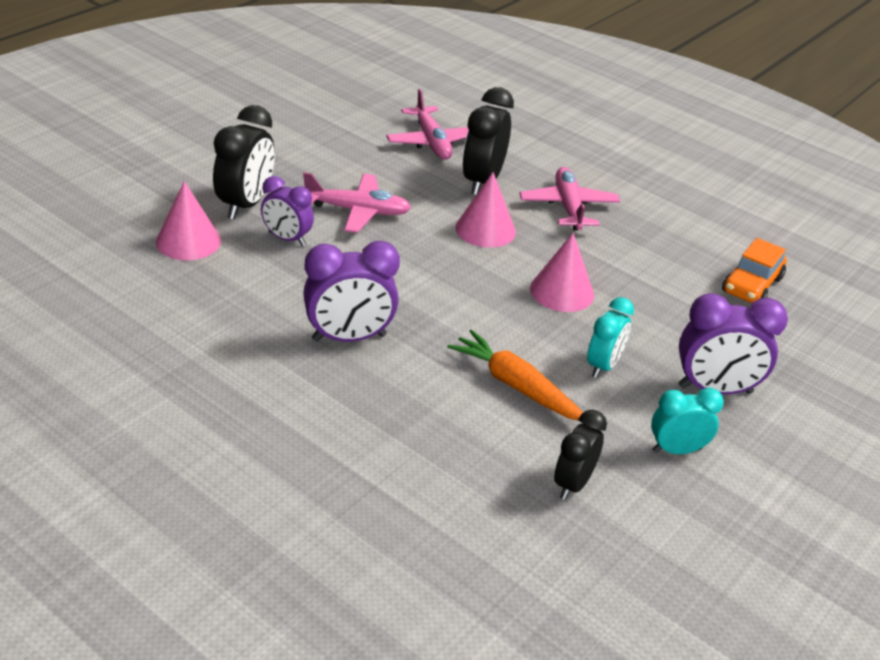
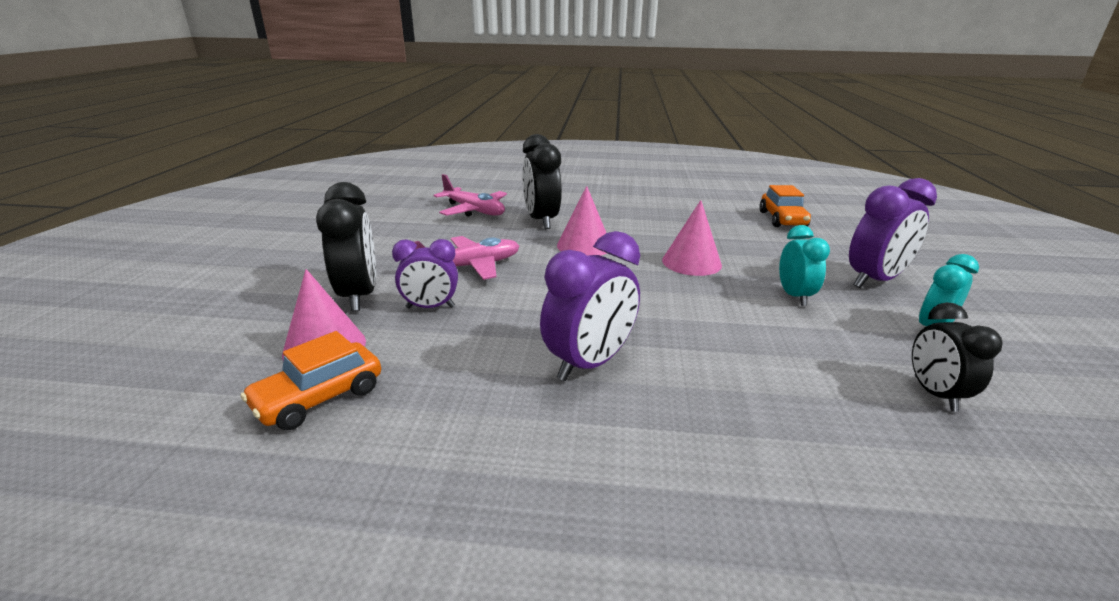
camera: 30 degrees left, 10 degrees down
orange carrot [447,330,583,421] -> none
pink plane [519,167,620,230] -> none
none -> orange car [241,331,381,430]

